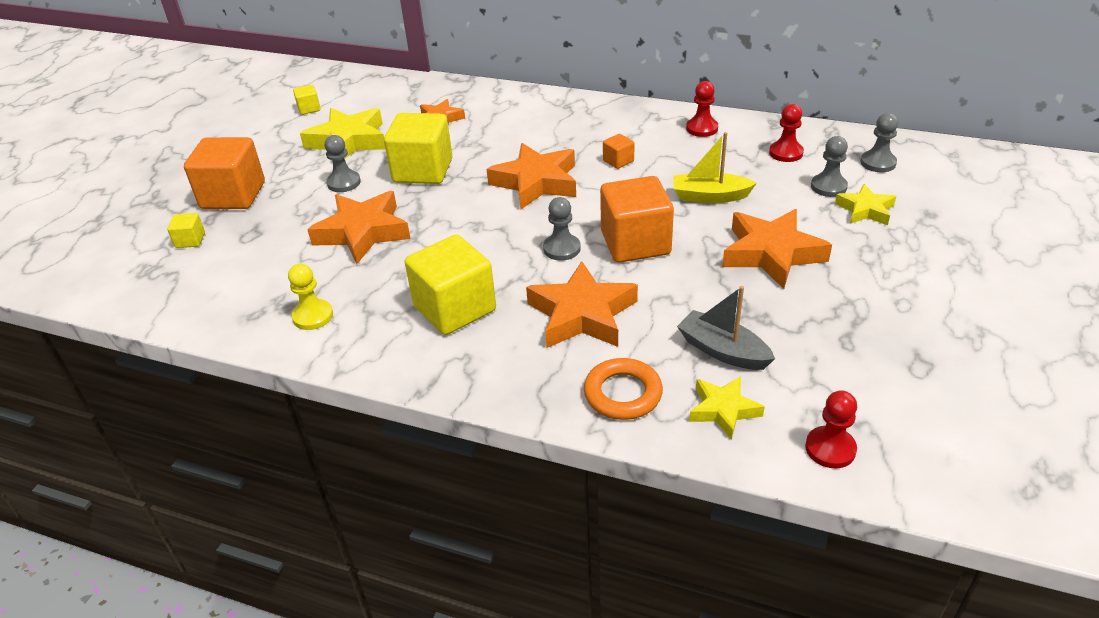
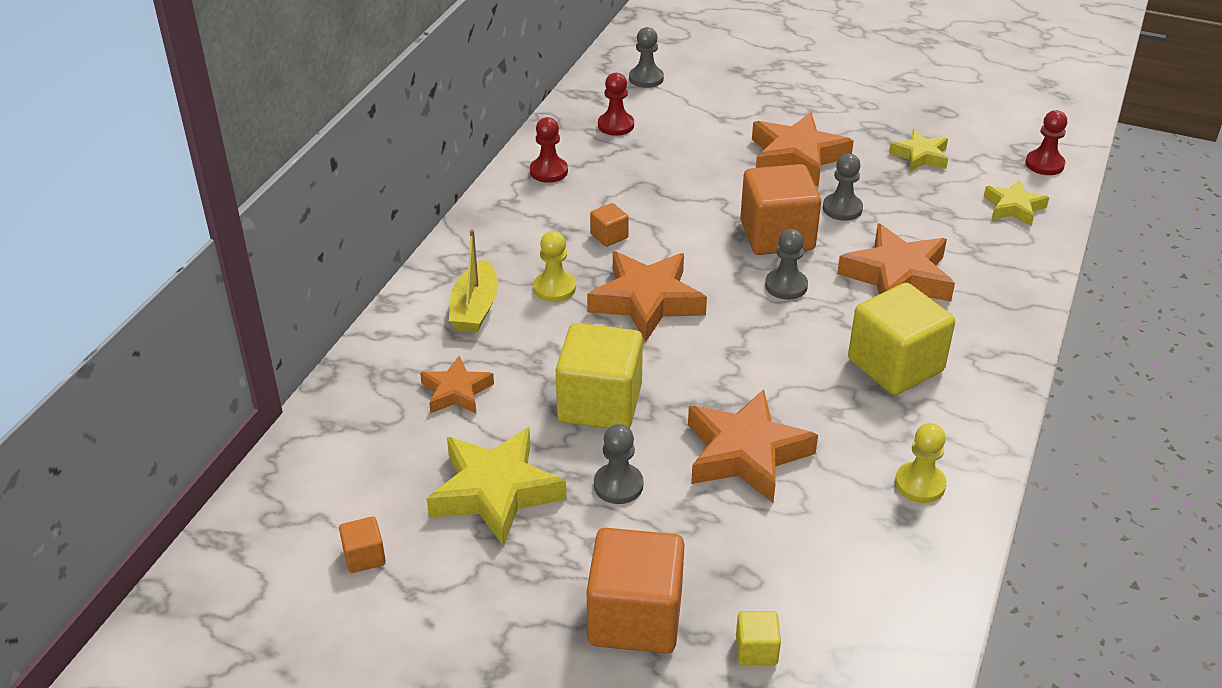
camera: 90 degrees left, 0 degrees up
yellow cube [293,85,321,115] -> orange cube [339,516,386,573]
orange ring [584,358,663,420] -> none
yellow boat [673,132,757,203] -> yellow boat moved to [449,229,498,333]
grey boat [677,286,775,370] -> none
grey pawn [811,136,848,197] -> grey pawn moved to [823,154,863,221]
yellow star [835,184,896,225] -> yellow star moved to [889,129,948,172]
none -> yellow pawn [533,231,576,302]

